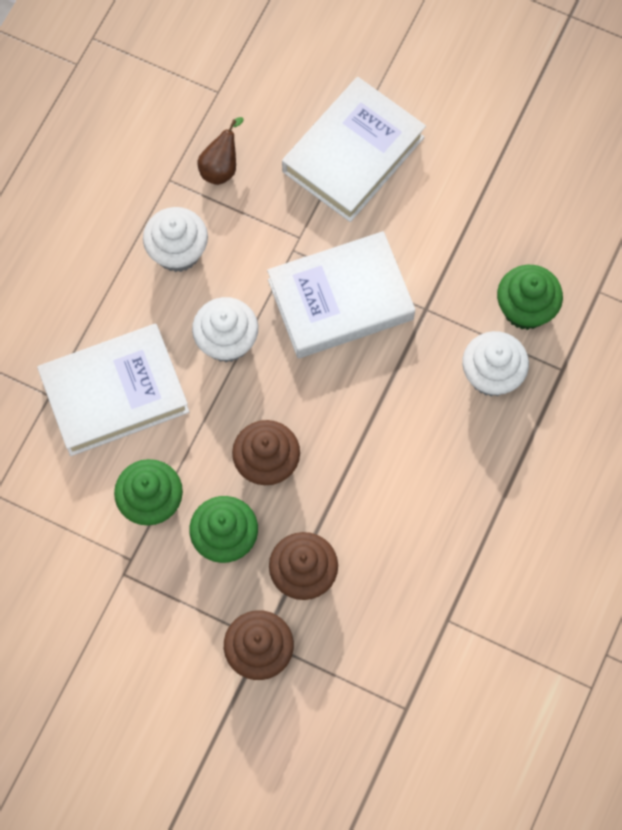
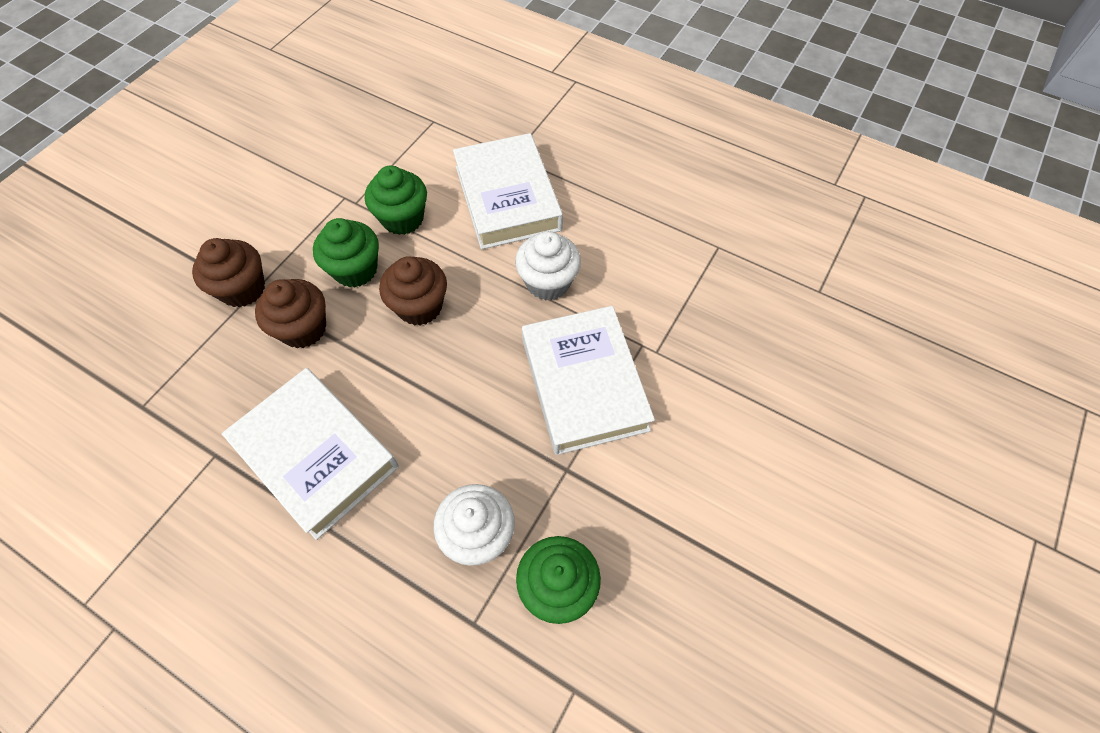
camera: 95 degrees right, 10 degrees down
white cupcake [143,207,208,272] -> none
brown pear [198,117,244,185] -> none
white book [282,77,426,222] -> white book moved to [222,368,399,540]

